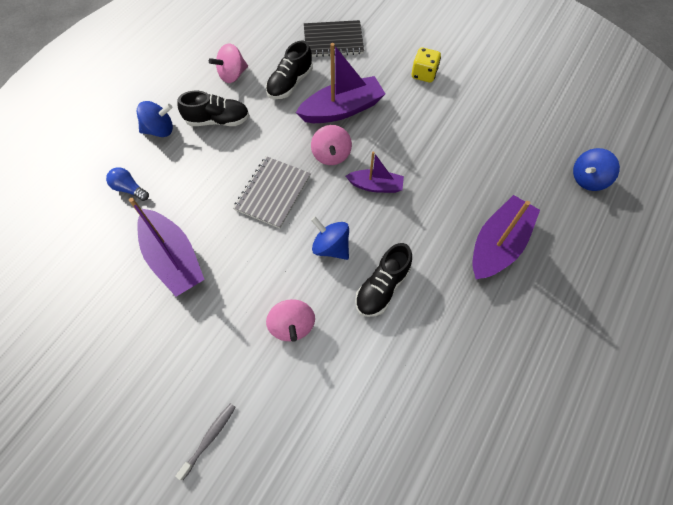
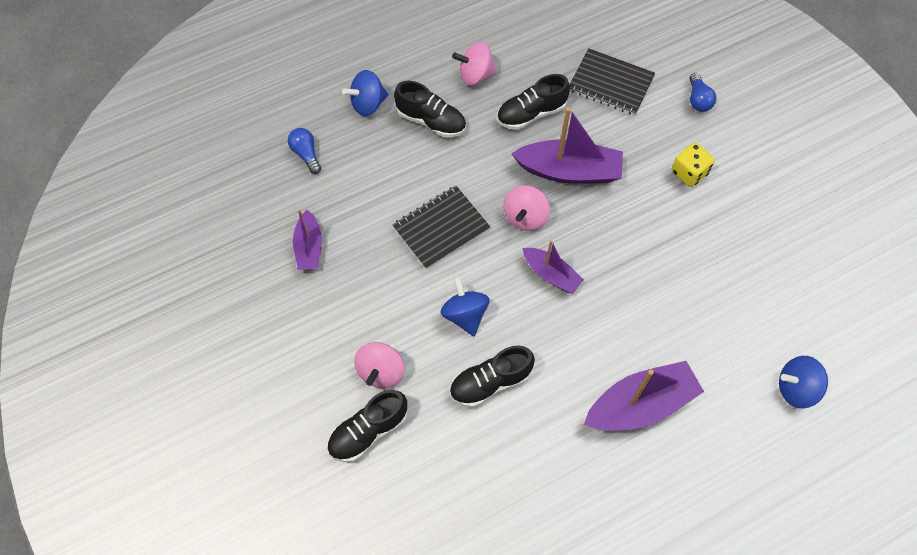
camera: 30 degrees right, 0 degrees up
purple boat [129,198,205,297] -> purple boat [293,209,322,270], size x0.59
blue spinning top [137,101,173,137] -> blue spinning top turned 135 degrees clockwise [342,70,389,116]
grey toothbrush [175,403,236,480] -> none
grey notebook [233,156,311,229] -> black notebook [392,186,490,269]
none -> black shoe [327,390,407,462]
none -> blue light bulb [690,73,716,112]

